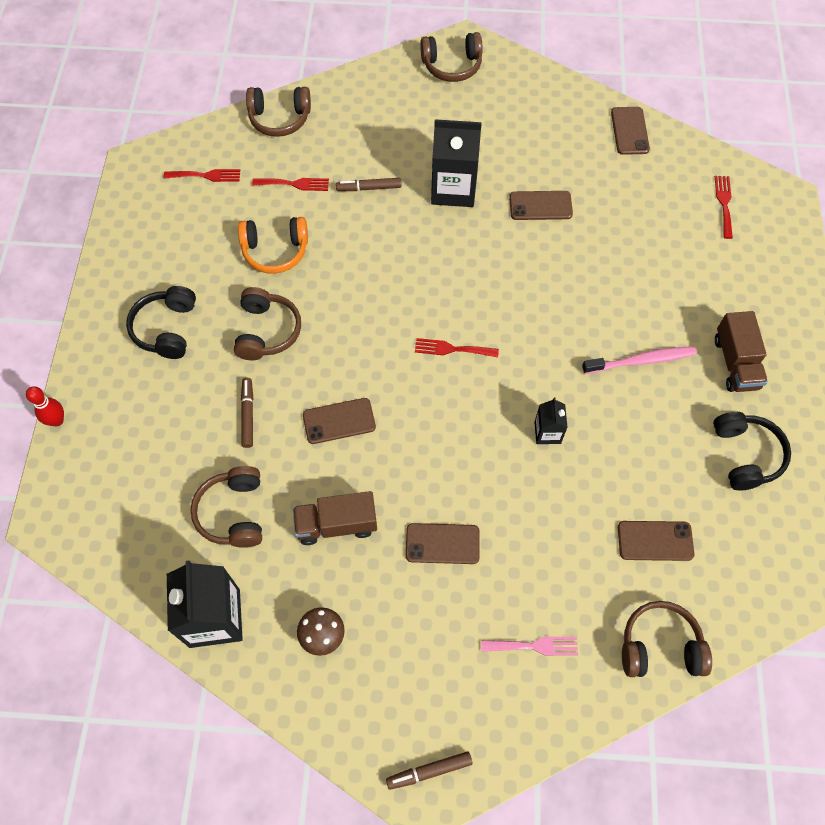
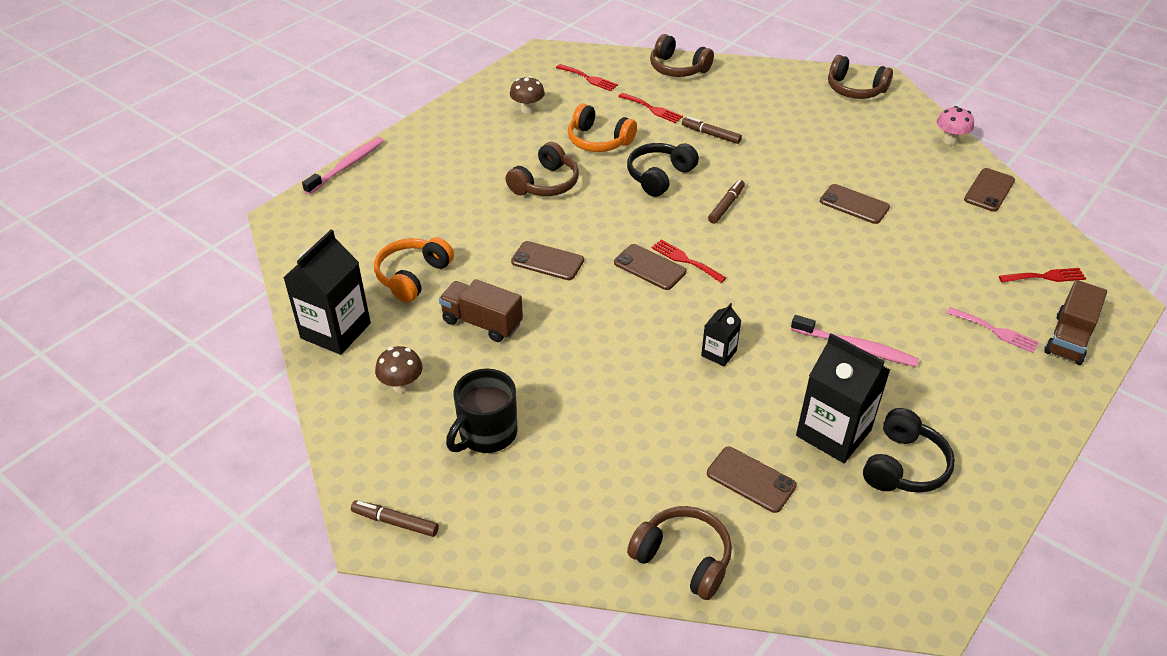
camera: 35 degrees right, 20 degrees down
red bowling pin [26,386,64,426] -> pink toothbrush [302,137,384,194]
black headphones [126,286,196,359] -> black headphones moved to [627,143,699,197]
brown headphones [190,466,262,548] -> orange headphones [374,237,454,302]
brown marker [241,378,253,448] -> brown marker moved to [708,180,745,224]
brown phone [406,523,480,564] -> brown phone moved to [614,244,686,290]
black carton [431,119,482,207] -> black carton moved to [796,333,890,463]
pink fork [481,637,578,656] -> pink fork moved to [947,307,1039,353]
red fork [715,176,733,239] -> red fork turned 45 degrees clockwise [999,268,1086,283]
brown truck [715,311,768,392] -> brown truck moved to [1044,280,1107,365]
none -> black mug [446,369,518,453]
none -> brown mushroom [510,76,545,114]
none -> pink mushroom [937,106,974,145]

